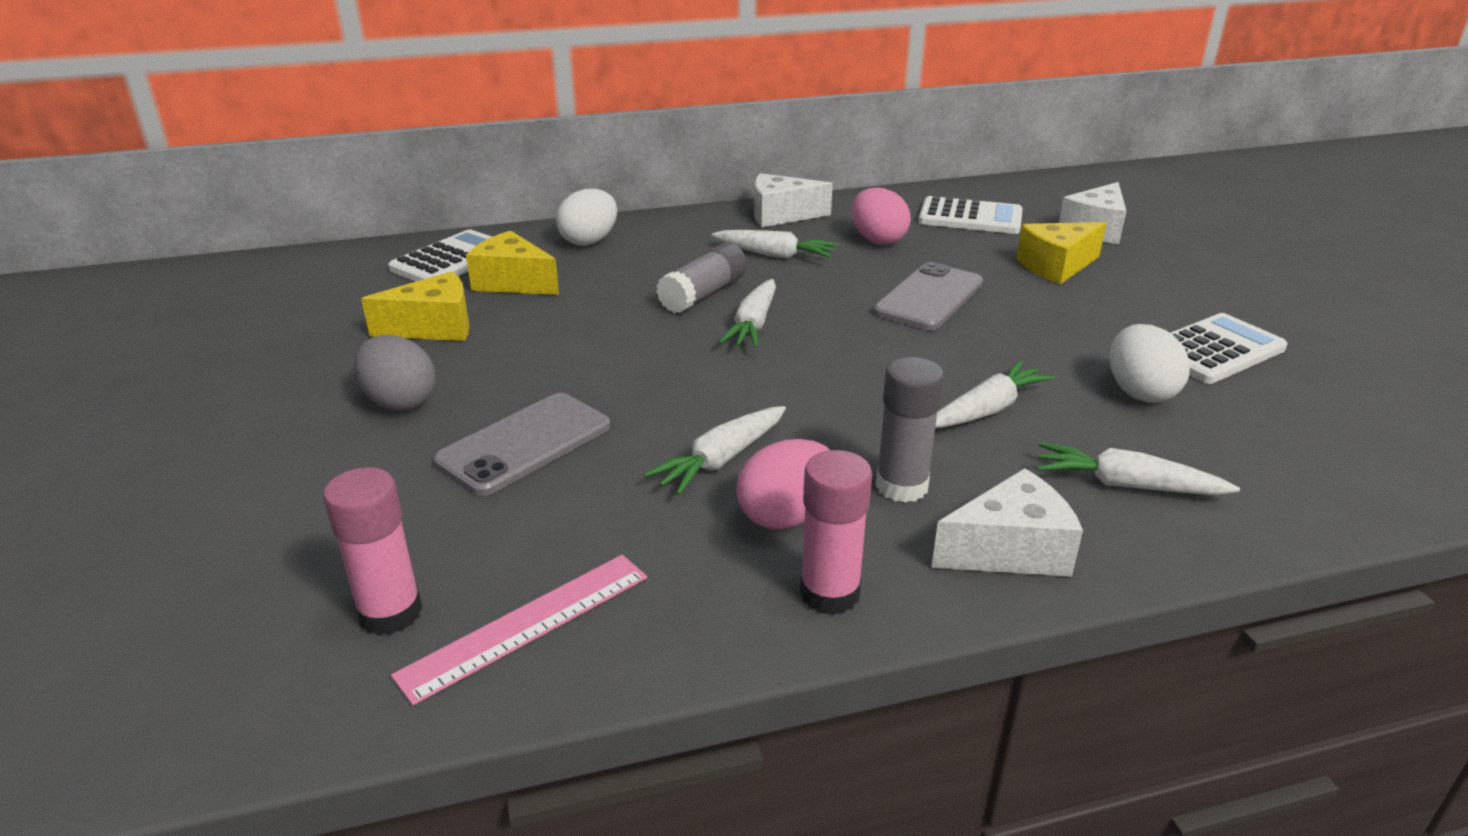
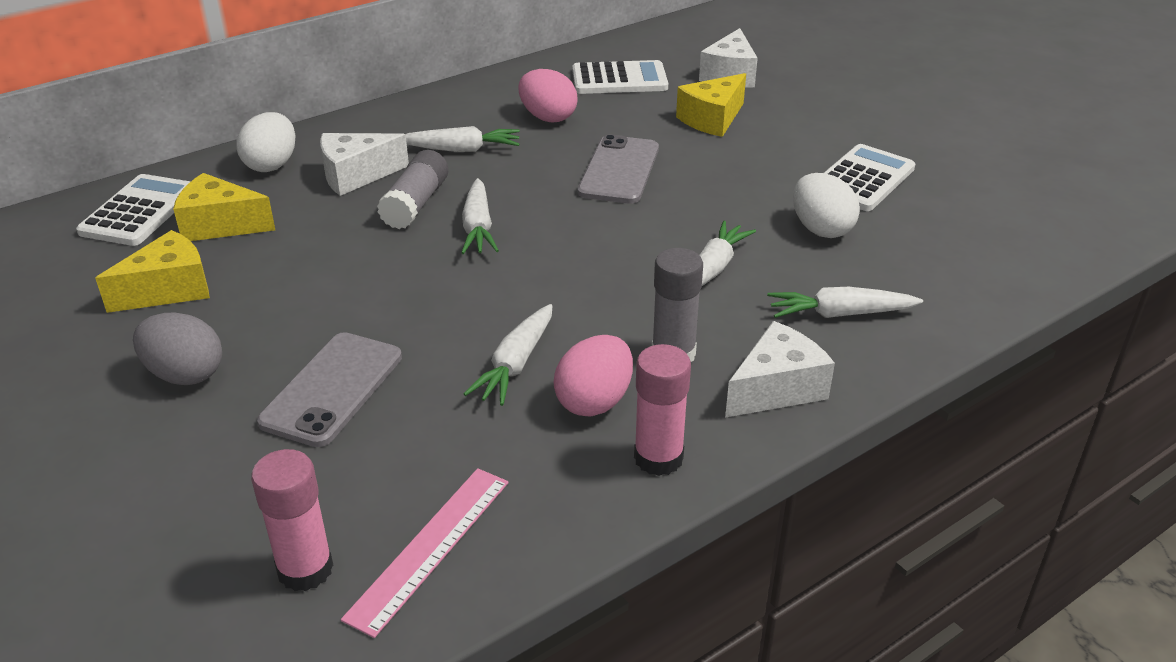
camera: 20 degrees left, 5 degrees up
white cheese [754,173,833,227] -> white cheese moved to [320,133,409,196]

